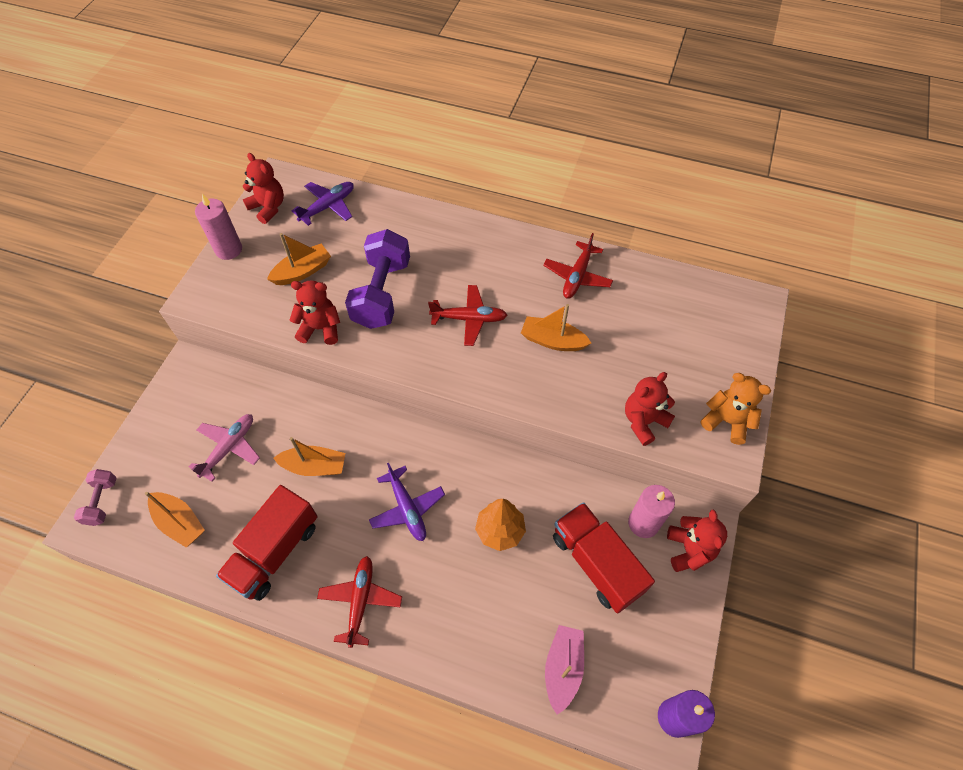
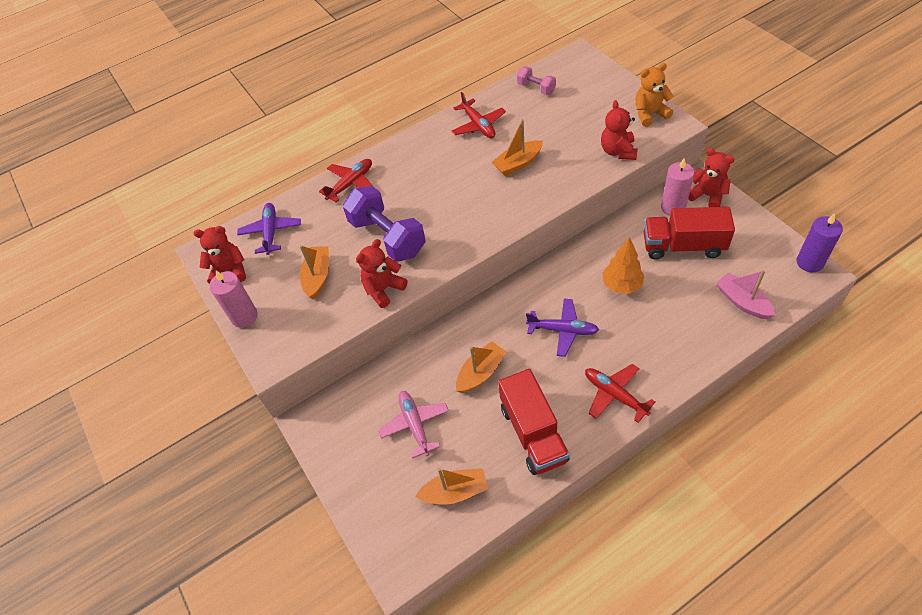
camera: 45 degrees left, 5 degrees down
pink dumbbell [74,469,116,526] -> pink dumbbell moved to [517,66,556,95]
red plane [428,285,507,346] -> red plane moved to [319,159,372,203]

